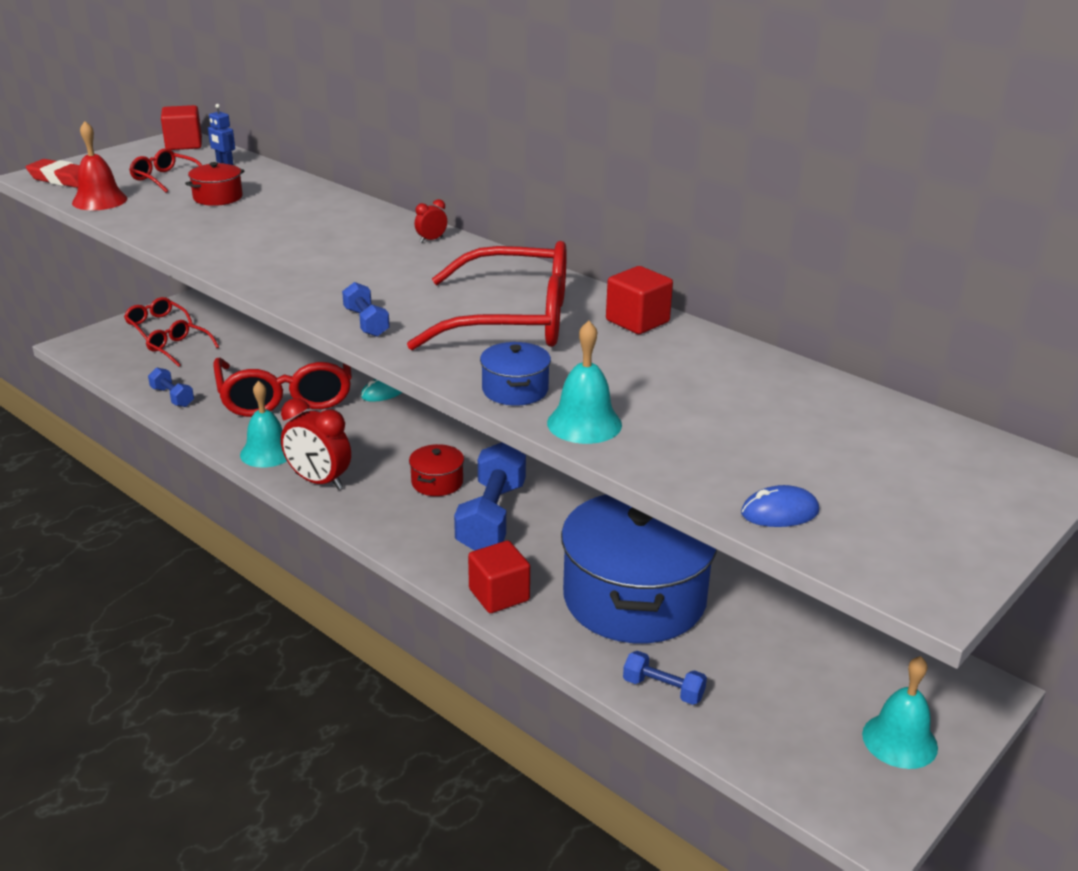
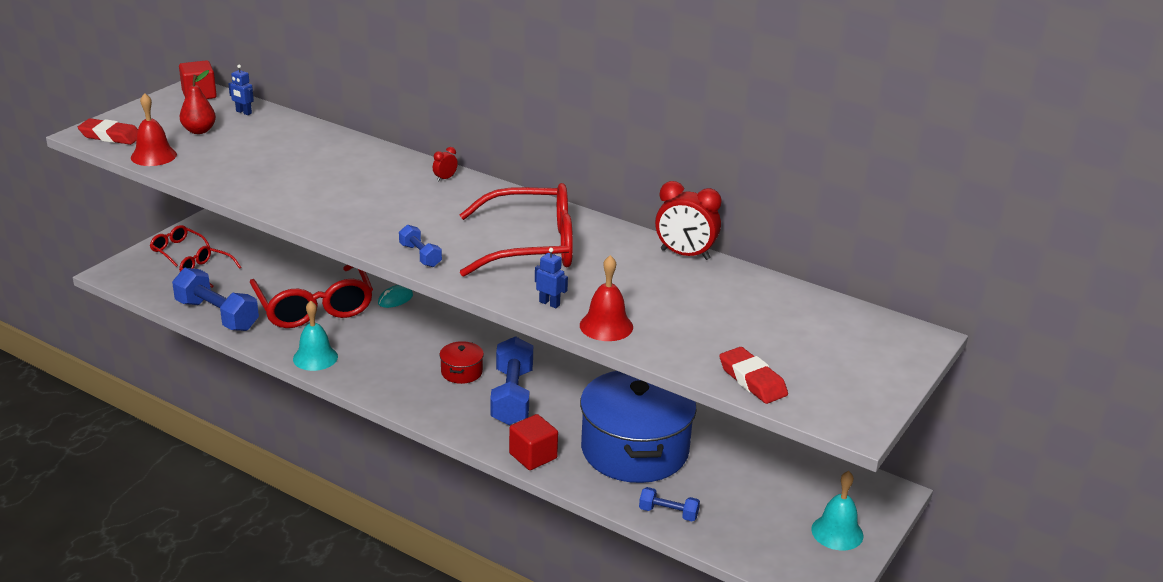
camera: 10 degrees left, 0 degrees up
red glasses [129,148,202,193] -> red pear [180,70,216,134]
blue dumbbell [148,367,194,407] -> blue dumbbell [172,268,259,331], size x1.96
red pot [185,162,245,206] -> none
red clock [281,398,351,490] -> red clock moved to [655,181,722,260]
blue pot [480,342,551,406] -> blue robot [535,248,568,308]
turquoise bell [547,320,622,444] -> red bell [580,255,633,341]
red cube [606,266,673,334] -> none
blue mouse [741,485,819,527] -> red eraser [719,347,788,404]

